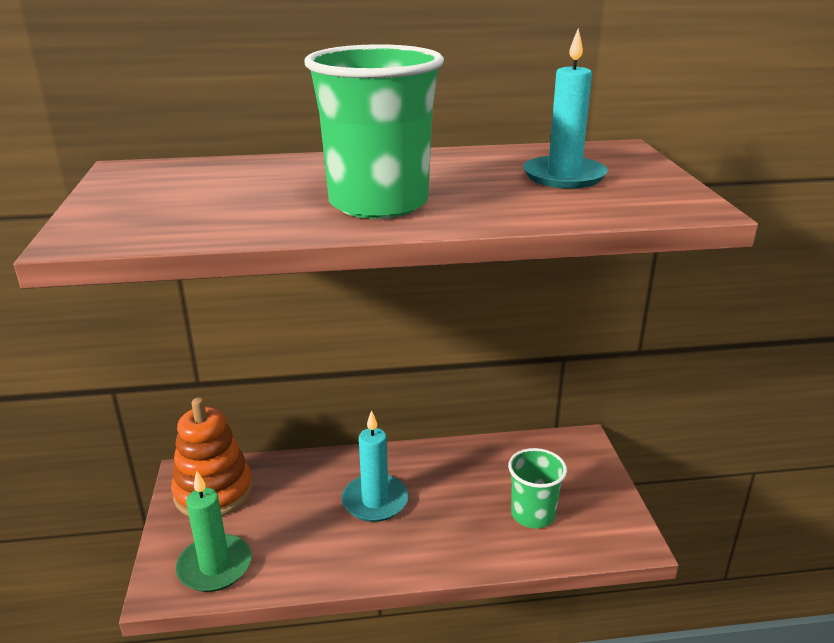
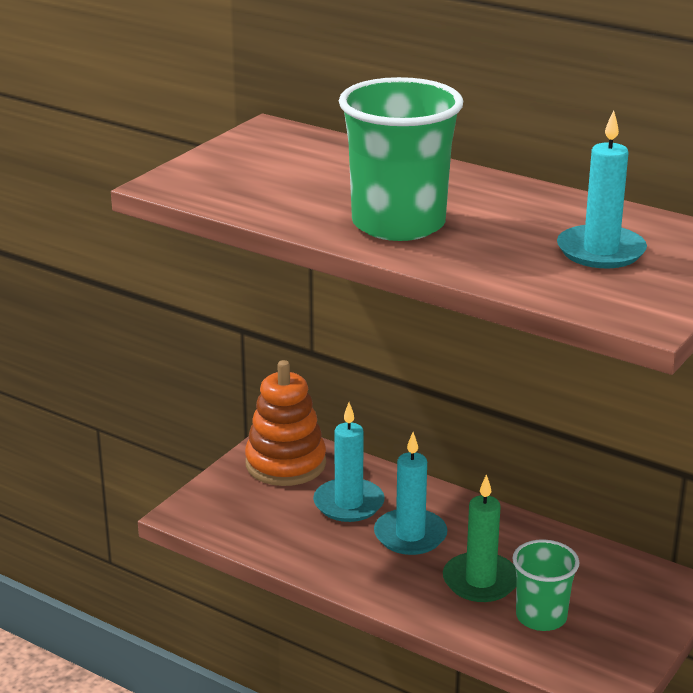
camera: 40 degrees right, 0 degrees up
green candle [176,471,252,592] -> green candle moved to [443,474,517,602]
none -> turquoise candle [313,402,385,522]

